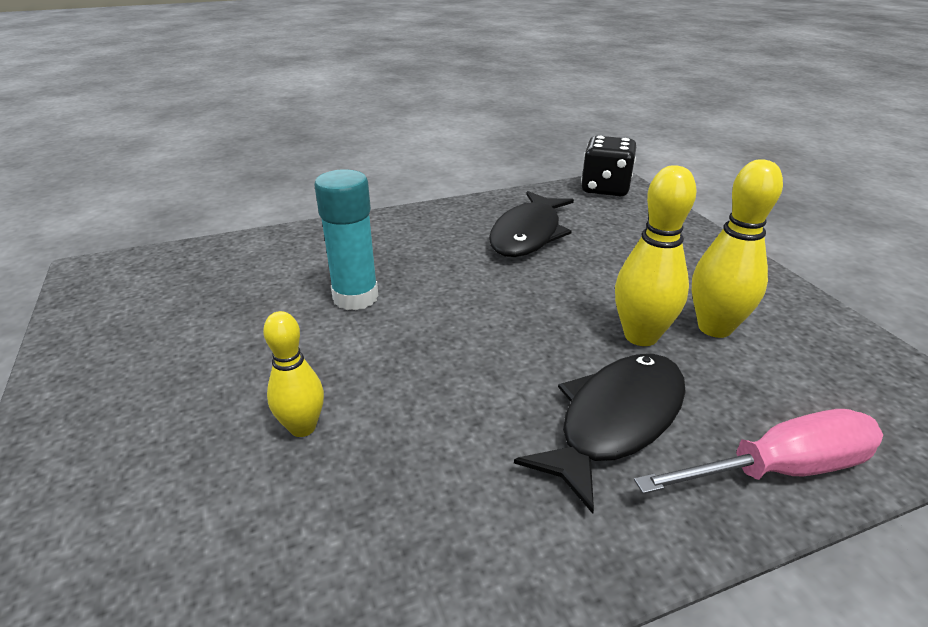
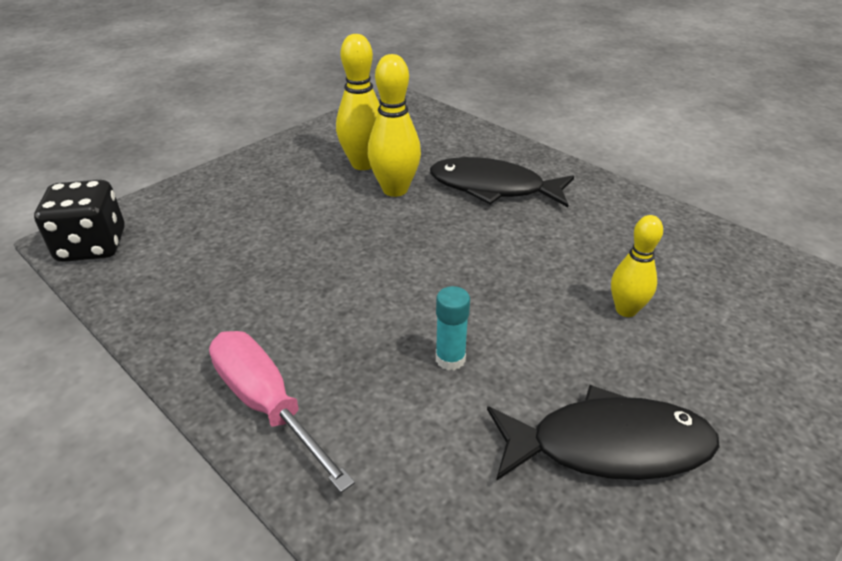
camera: 115 degrees left, 5 degrees up
turquoise glue stick [314,169,379,310] -> turquoise glue stick [436,286,470,370], size x0.58
black fish [489,191,574,257] -> black fish moved to [487,385,720,481]
pink screwdriver [634,409,883,494] -> pink screwdriver moved to [209,331,355,493]

